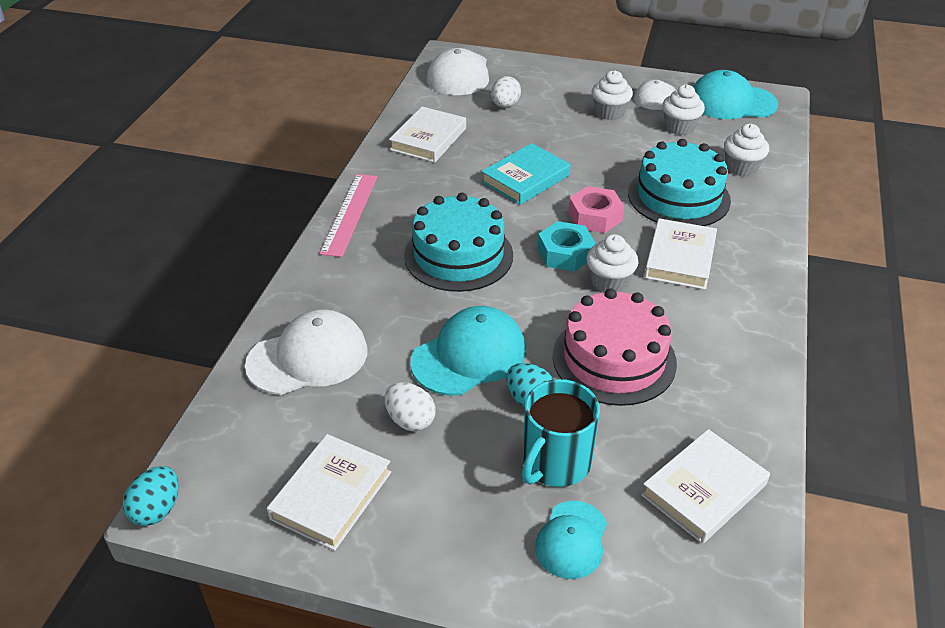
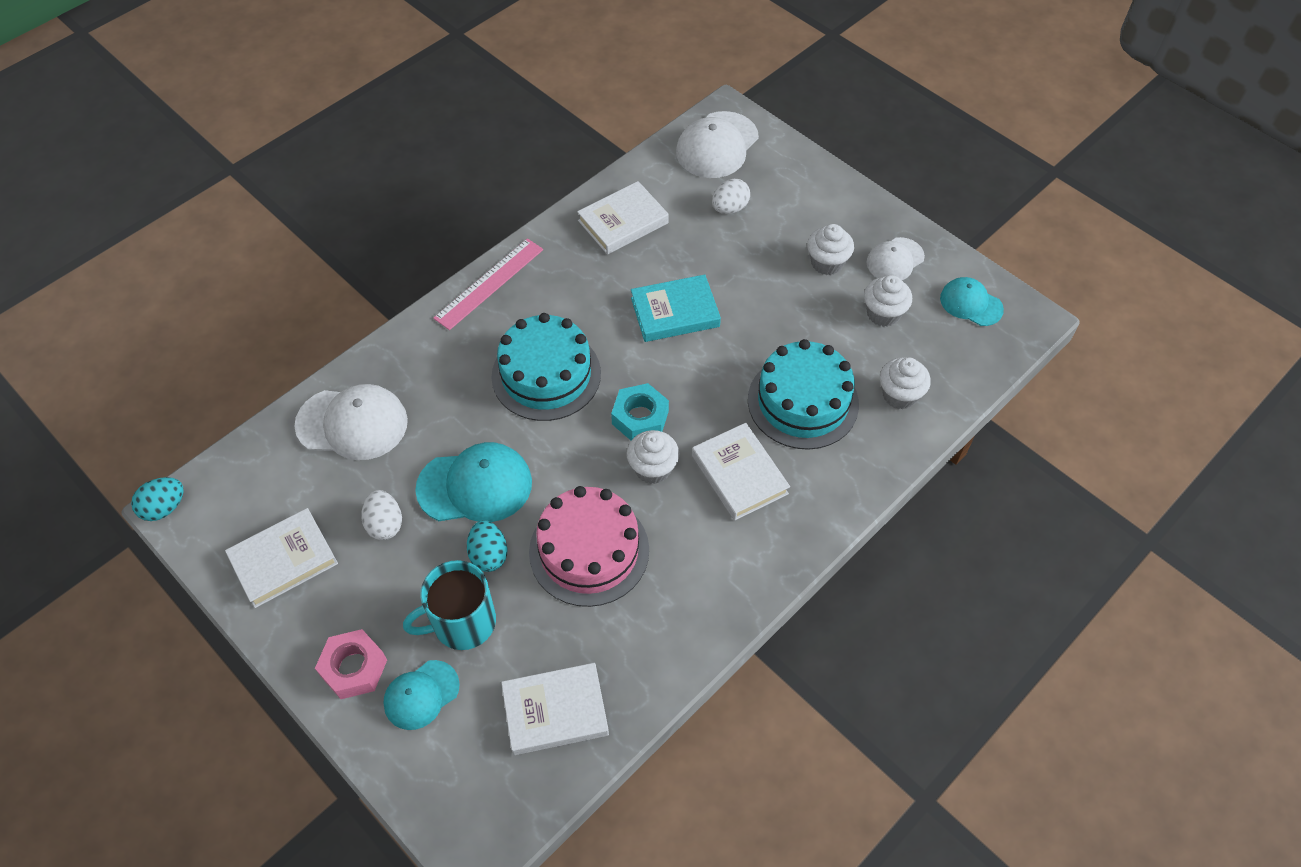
camera: 30 degrees right, 15 degrees up
pink nut [568,186,624,233] -> pink nut moved to [315,629,387,699]
white book [644,218,717,290] -> white book turned 75 degrees counterclockwise [692,423,790,520]
turquoise cap [693,70,778,119] -> turquoise cap [940,277,1004,326], size x0.62

